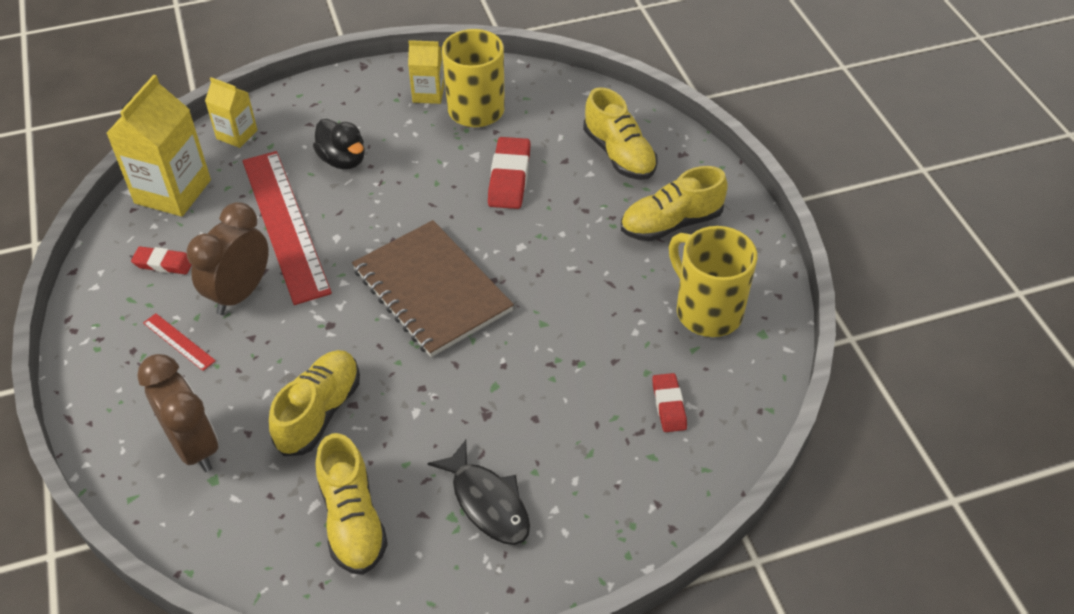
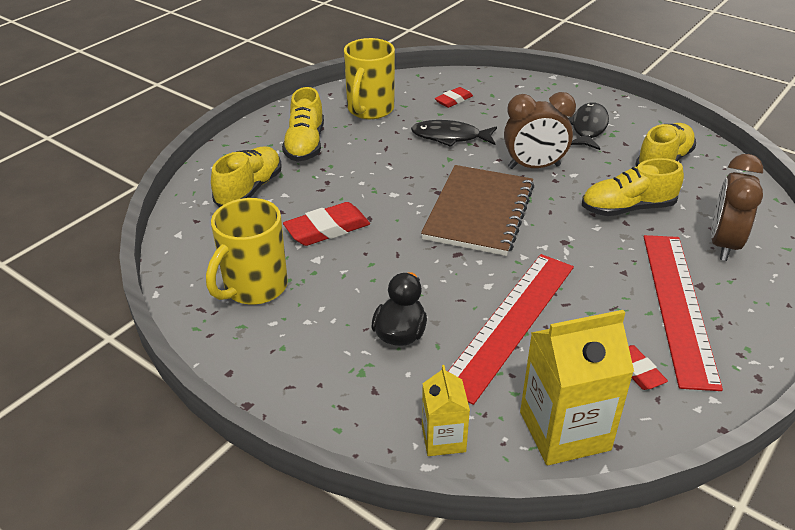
camera: 125 degrees left, 10 degrees down
red ruler [143,313,216,371] -> red ruler [644,235,723,391], size x2.47
brown clock [187,202,268,315] -> brown clock moved to [504,92,576,169]
yellow carton [408,40,444,104] -> none
yellow shoe [621,166,728,241] -> yellow shoe turned 60 degrees clockwise [282,87,324,162]
none -> black fish [411,120,497,147]

